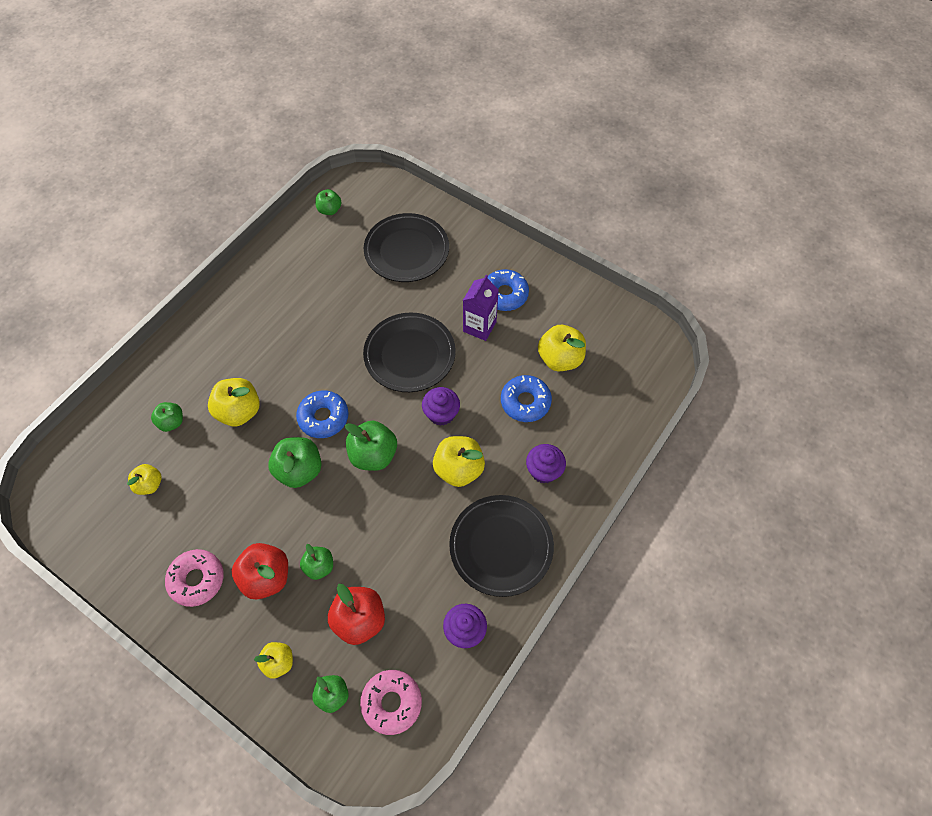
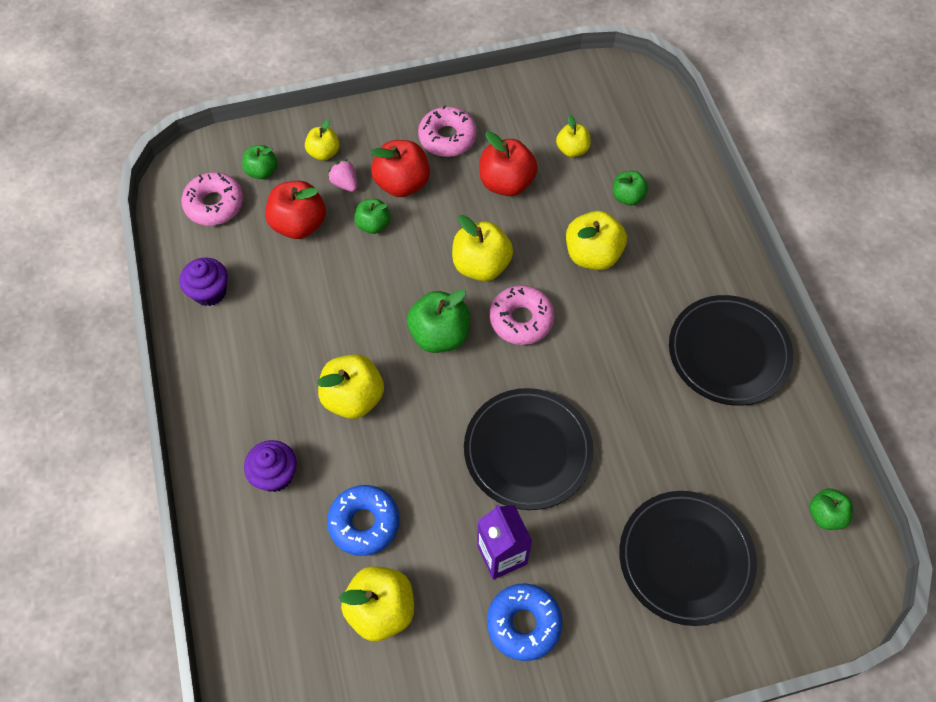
camera: 130 degrees right, 0 degrees up
green apple [268,437,322,488] -> yellow apple [452,215,513,281]
blue donut [296,390,348,438] -> pink donut [490,285,555,345]
purple cupcake [422,387,460,426] -> none
black plate [449,495,554,597] -> black plate moved to [669,295,793,406]
none -> pink strawberry [328,159,357,192]
none -> red apple [479,131,538,196]

